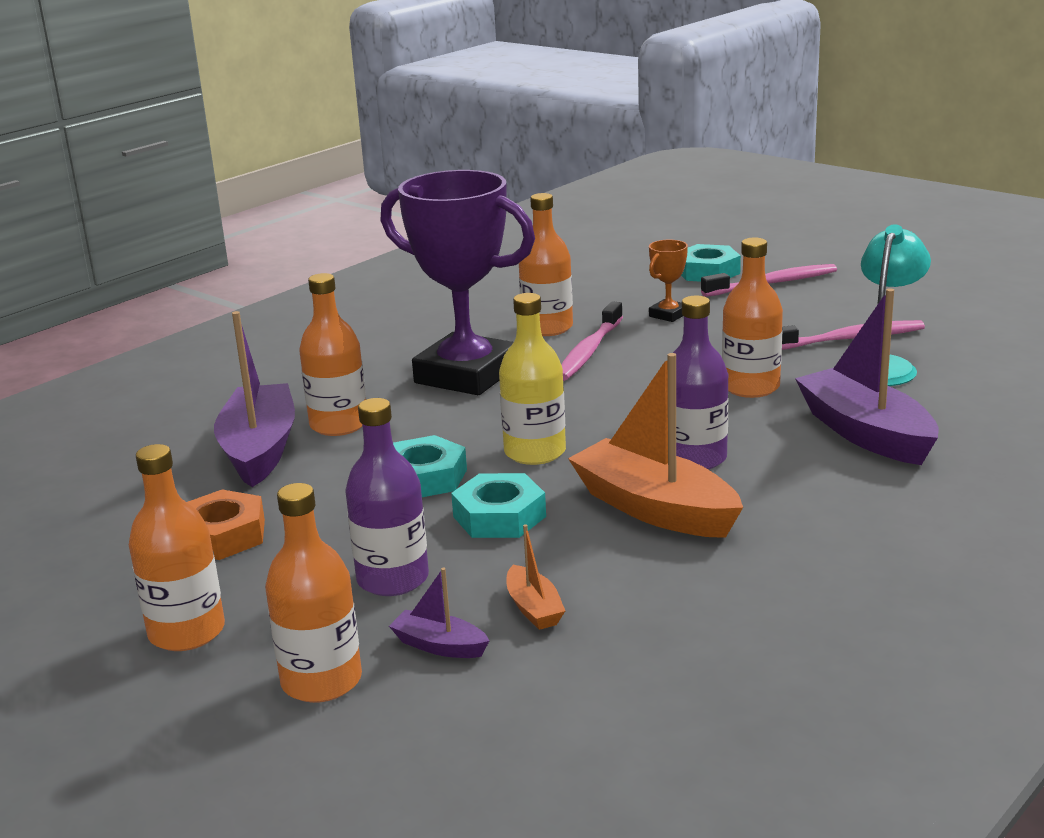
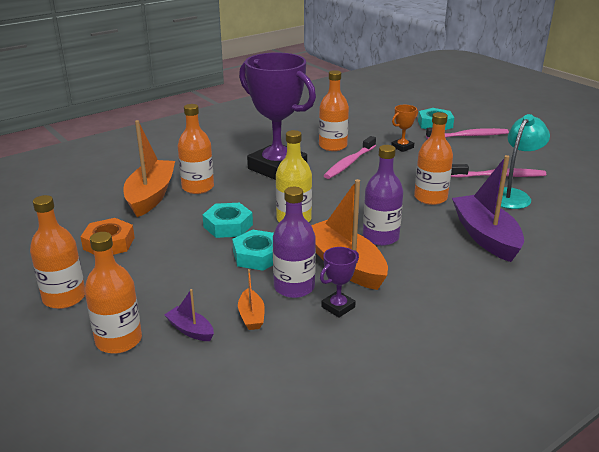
camera: 10 degrees right, 5 degrees up
purple boat [214,311,295,487] -> orange boat [123,120,175,217]
purple bottle [345,398,429,596] -> purple bottle moved to [273,187,316,298]
none -> purple trophy [320,247,359,318]

